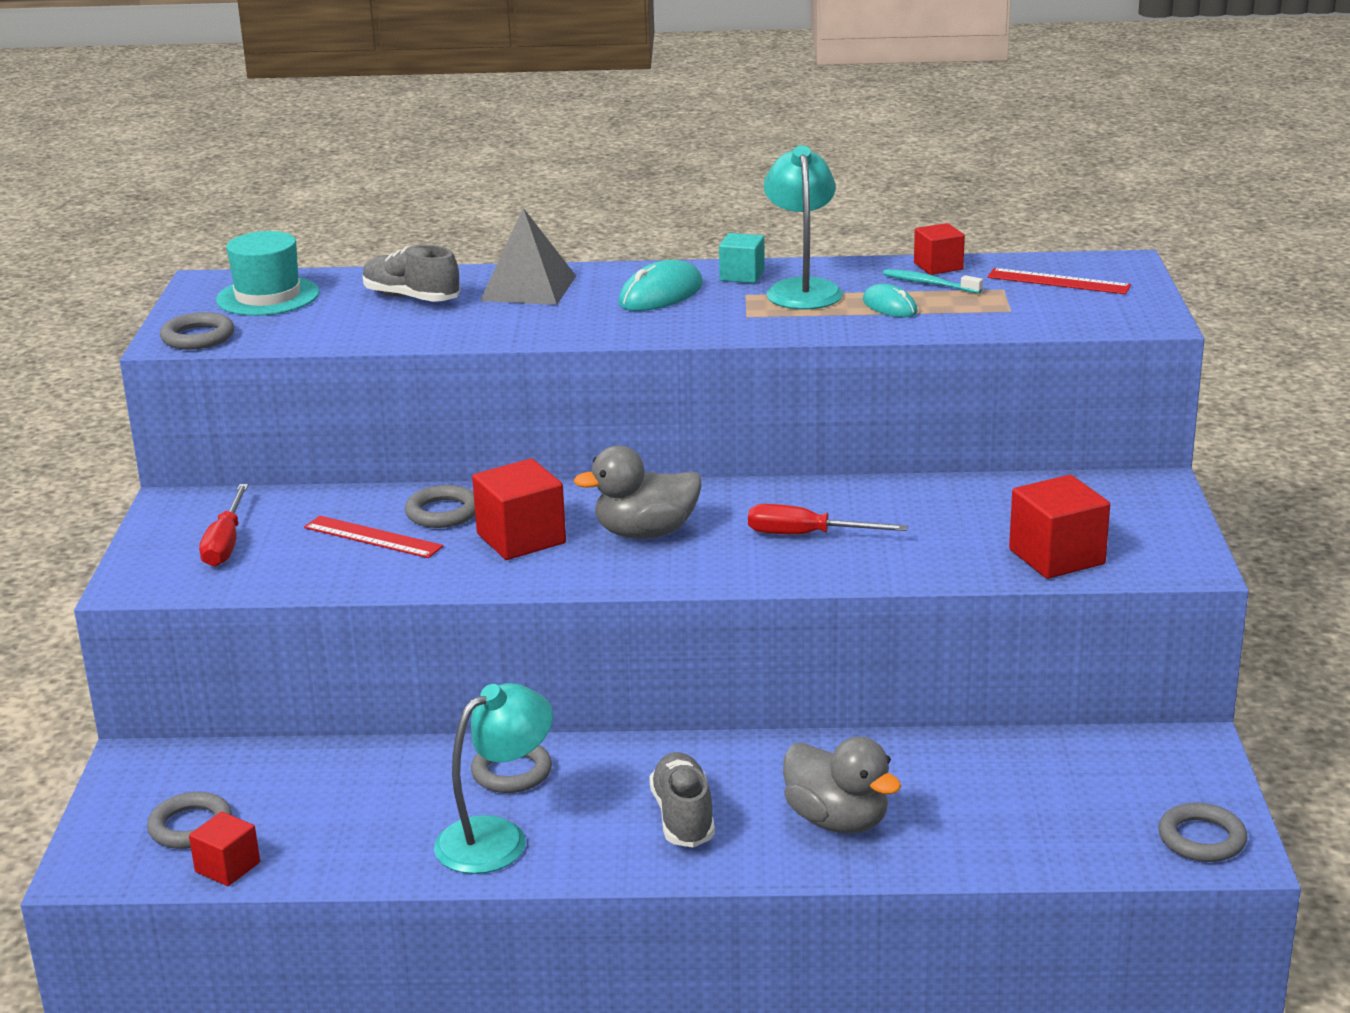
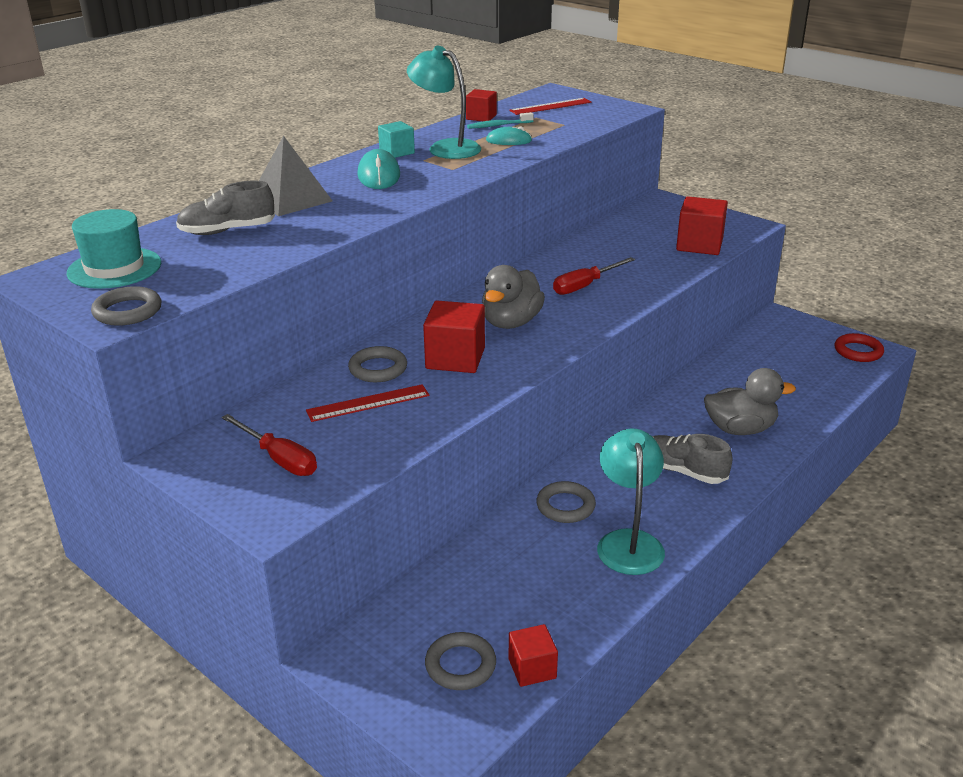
camera: 50 degrees left, 5 degrees up
grey ring [1158,803,1247,862] -> red ring [835,333,884,362]

